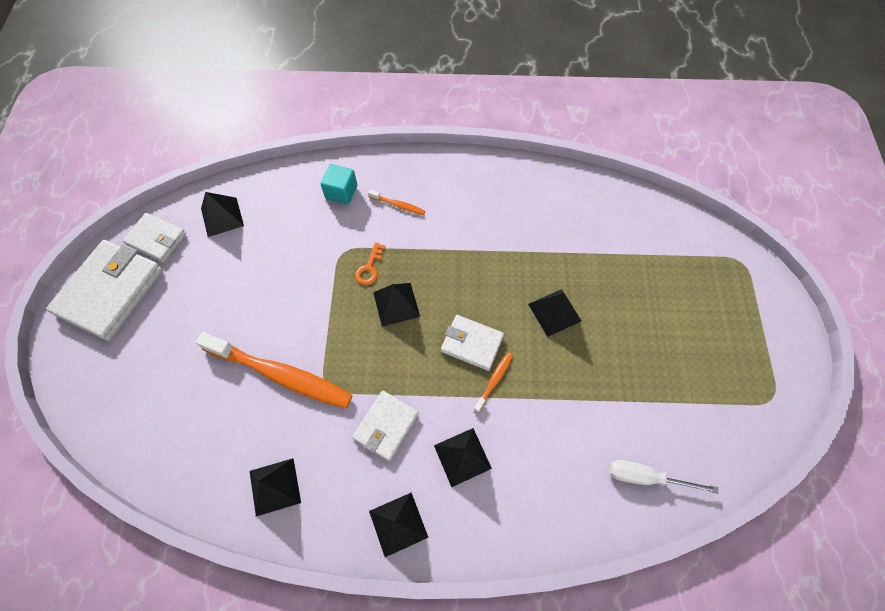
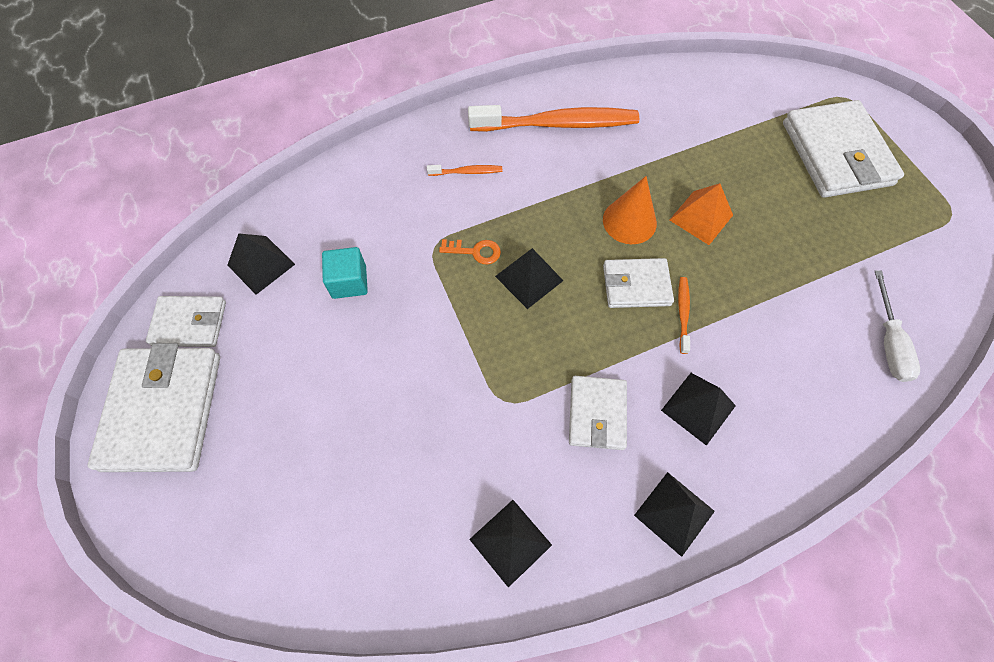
camera: 25 degrees left, 0 degrees up
orange toothbrush [196,332,353,409] -> orange toothbrush moved to [468,105,639,132]
turquoise cube [321,164,357,205] -> turquoise cube moved to [322,247,368,299]
orange key [355,242,385,285] -> orange key turned 75 degrees counterclockwise [439,239,501,264]
black pyramid [528,289,581,337] -> orange pyramid [670,183,733,245]
white screwdriver [609,460,718,494] -> white screwdriver turned 75 degrees counterclockwise [875,270,920,382]
none -> orange cone [603,176,657,244]
none -> white wallet [783,100,904,198]

